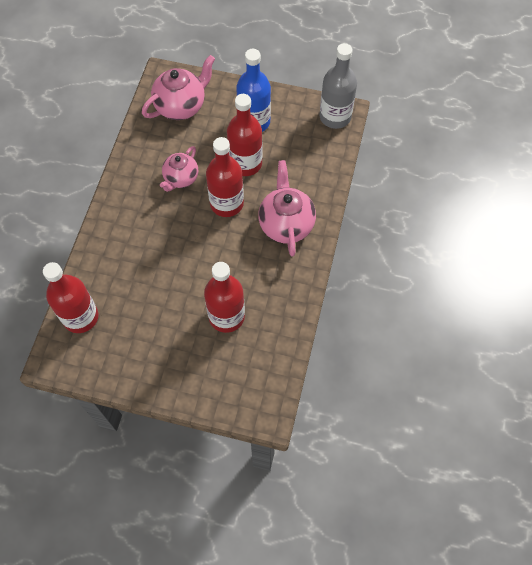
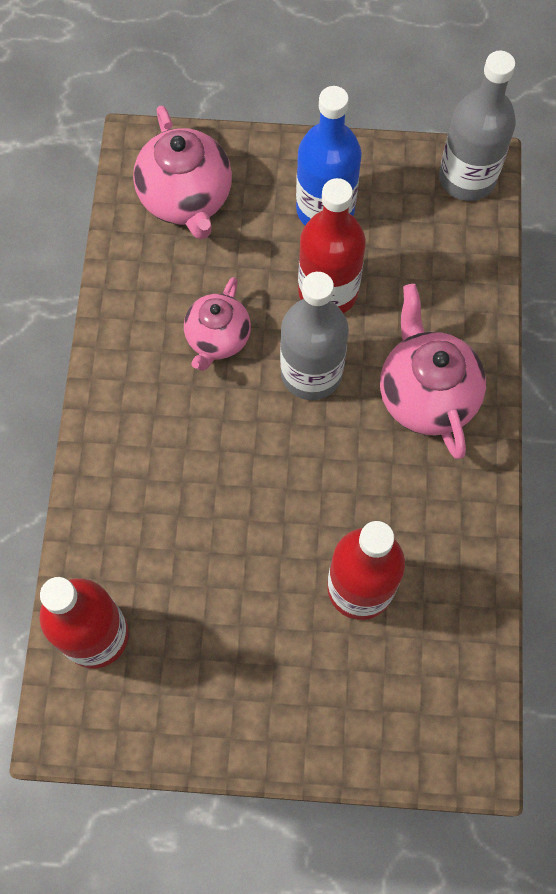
camera: 10 degrees left, 5 degrees up
pink teapot [142,55,215,120] -> pink teapot turned 120 degrees clockwise [133,105,232,239]
red bottle [206,137,244,217] -> grey bottle [280,272,349,400]

